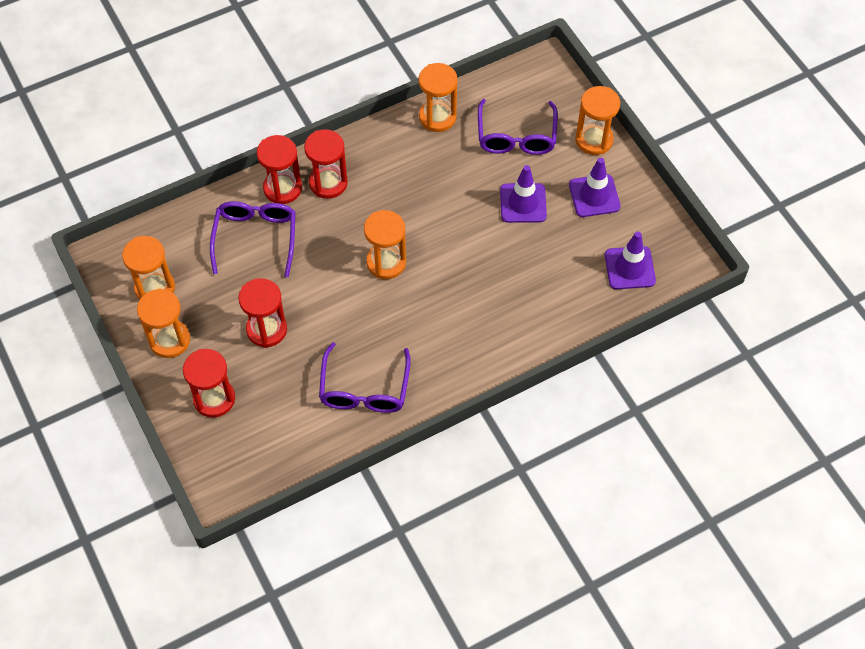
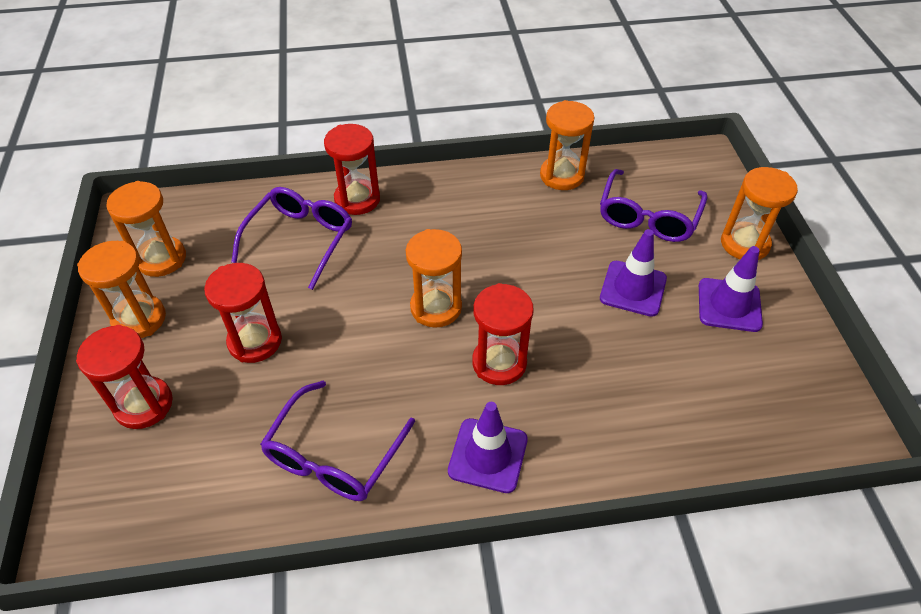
camera: 20 degrees right, 10 degrees down
red hourglass [304,129,348,199] -> red hourglass moved to [472,283,534,385]
purple traffic cone [605,232,656,289] -> purple traffic cone moved to [448,402,528,493]

